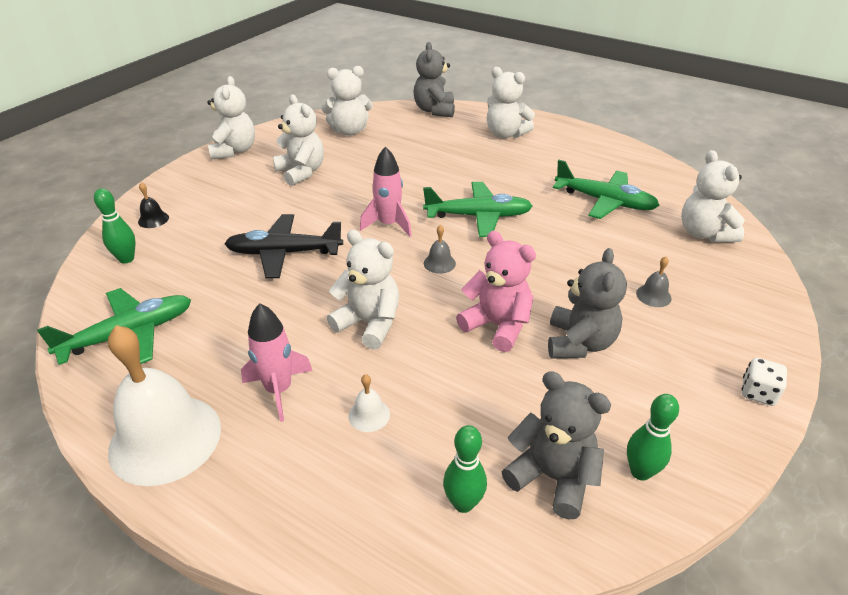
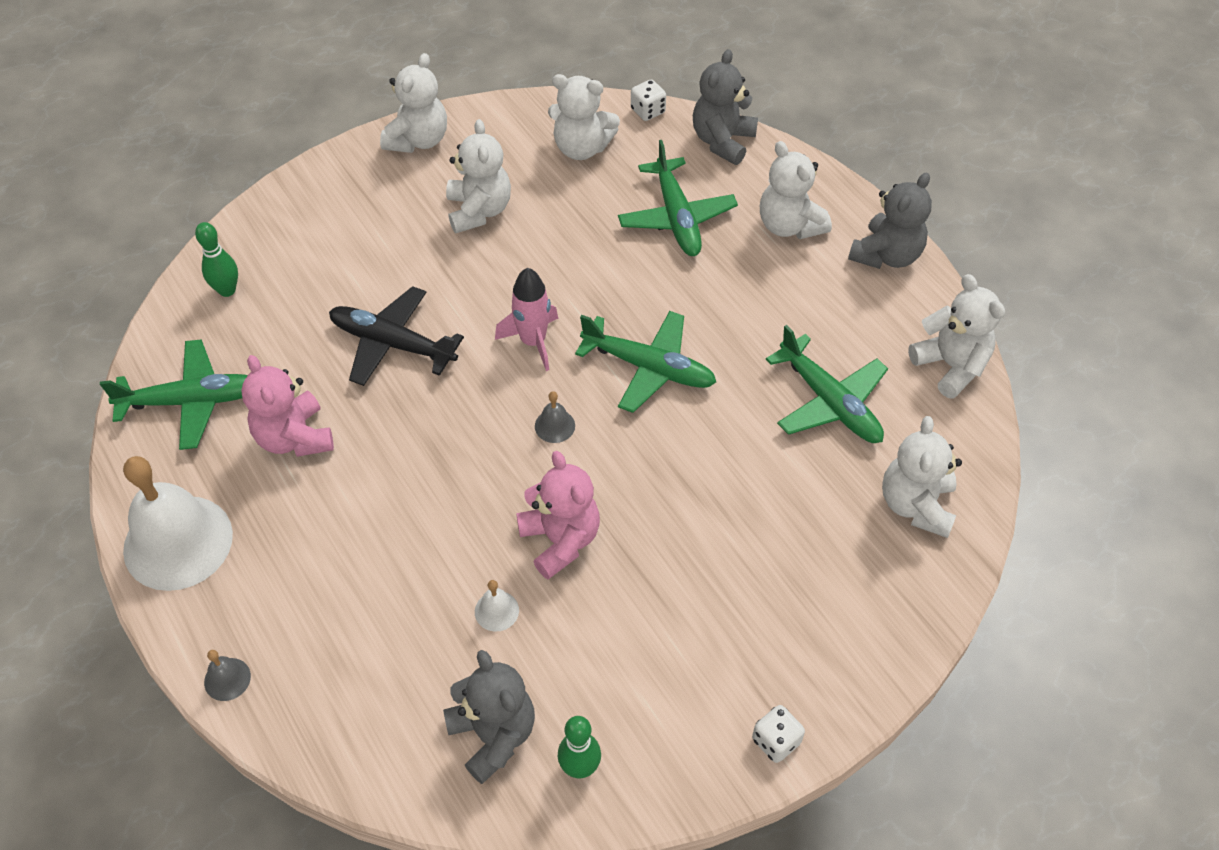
camera: 25 degrees right, 15 degrees up
black bell [138,183,169,228] -> none
pink rocket [241,303,313,422] -> none
white teddy bear [327,230,399,349] -> white teddy bear moved to [908,274,1005,399]
white bell [348,374,390,432] -> white bell moved to [475,580,519,632]
green bowling pin [443,425,487,513] -> none
grey teddy bear [548,248,627,359] -> grey teddy bear moved to [848,172,932,269]
grey bell [636,257,672,307] -> grey bell moved to [204,650,251,701]
none -> pink teddy bear [241,355,334,457]
none -> green plane [618,140,738,256]
none -> white dice [631,79,666,121]

